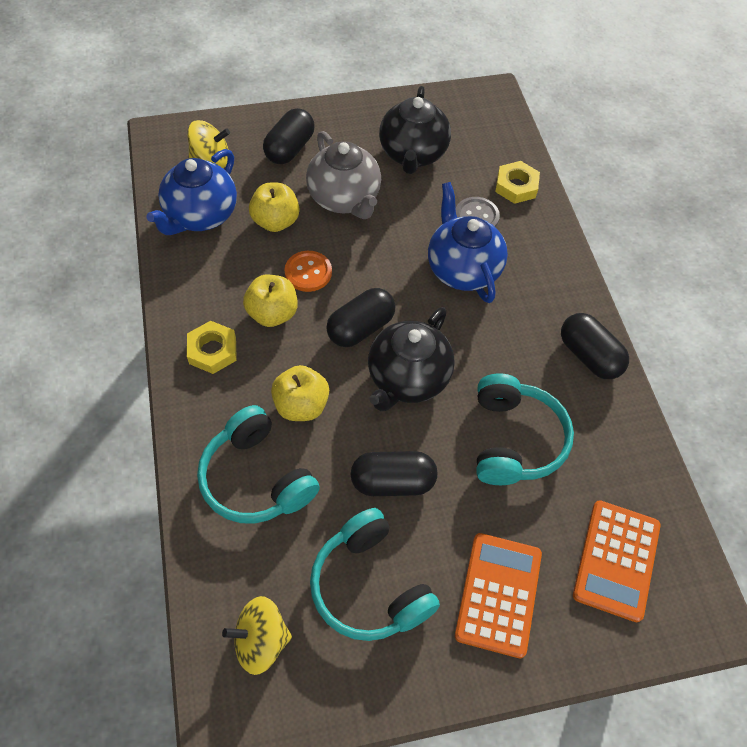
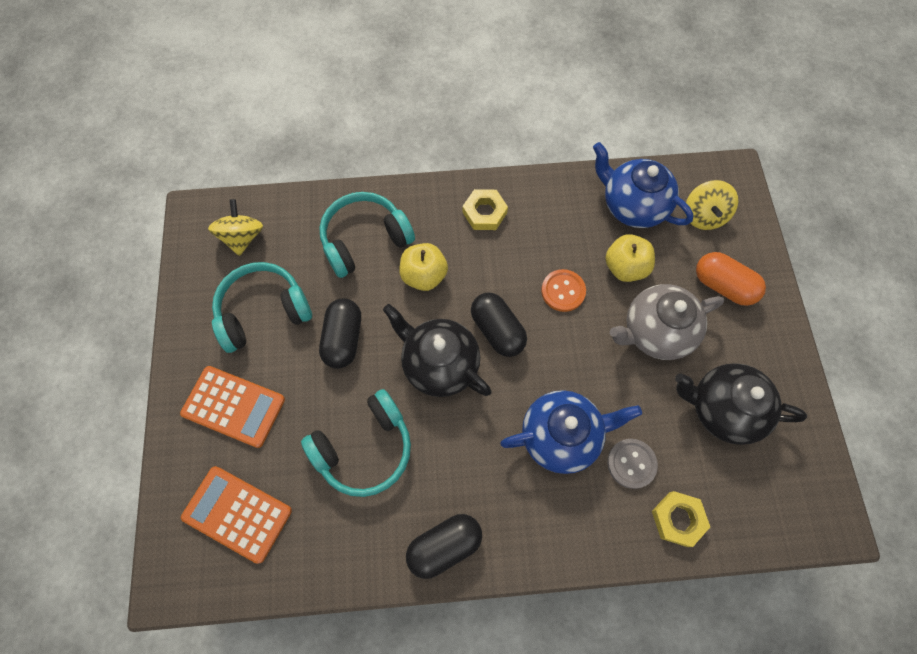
camera: 100 degrees right, 10 degrees up
yellow apple [243,275,297,327] -> none
black capsule [263,108,315,164] -> orange capsule [696,252,766,306]
turquoise headphones [476,373,574,485] -> turquoise headphones turned 45 degrees counterclockwise [301,389,411,497]

